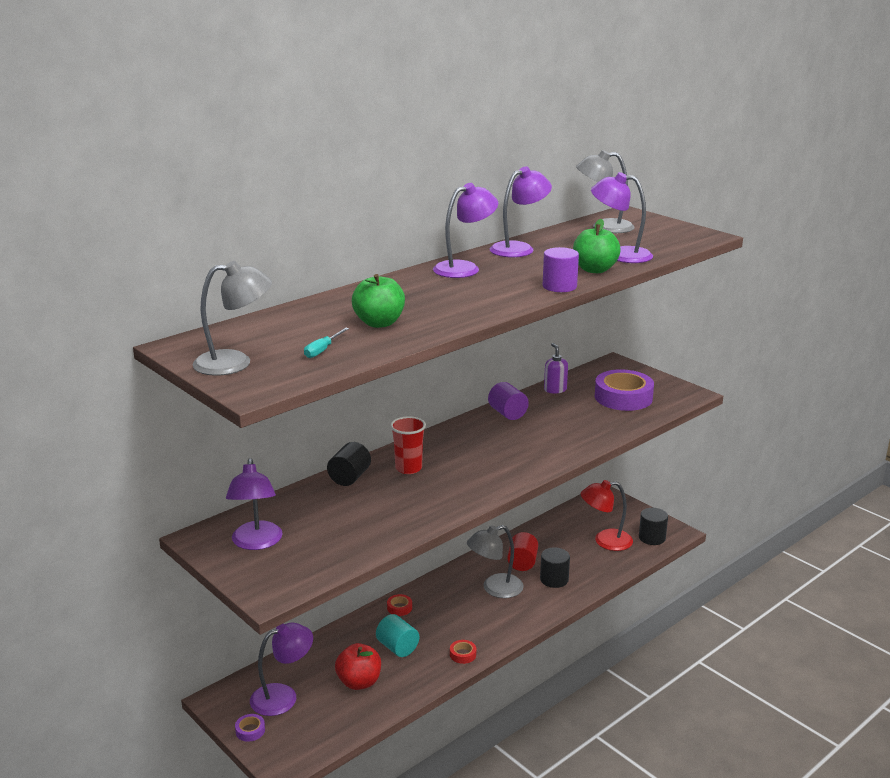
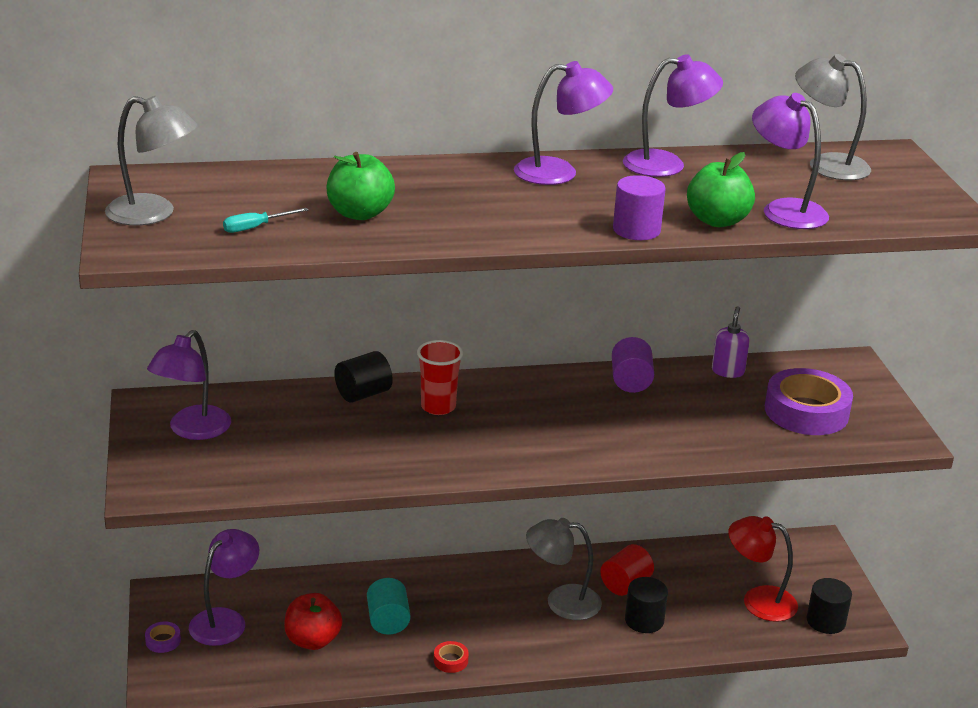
camera: 30 degrees right, 5 degrees up
purple lamp [250,623,313,716] -> purple lamp turned 60 degrees counterclockwise [189,529,259,646]
red tape [387,594,412,616] -> none

